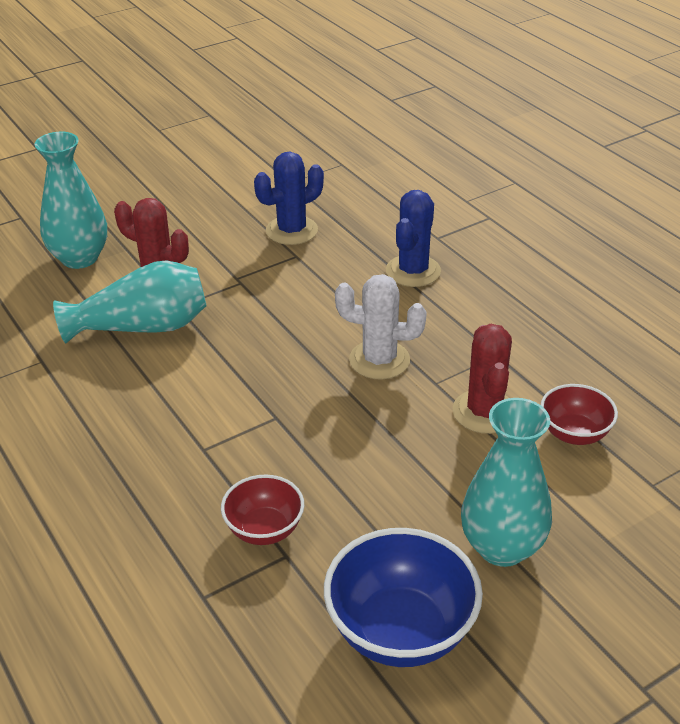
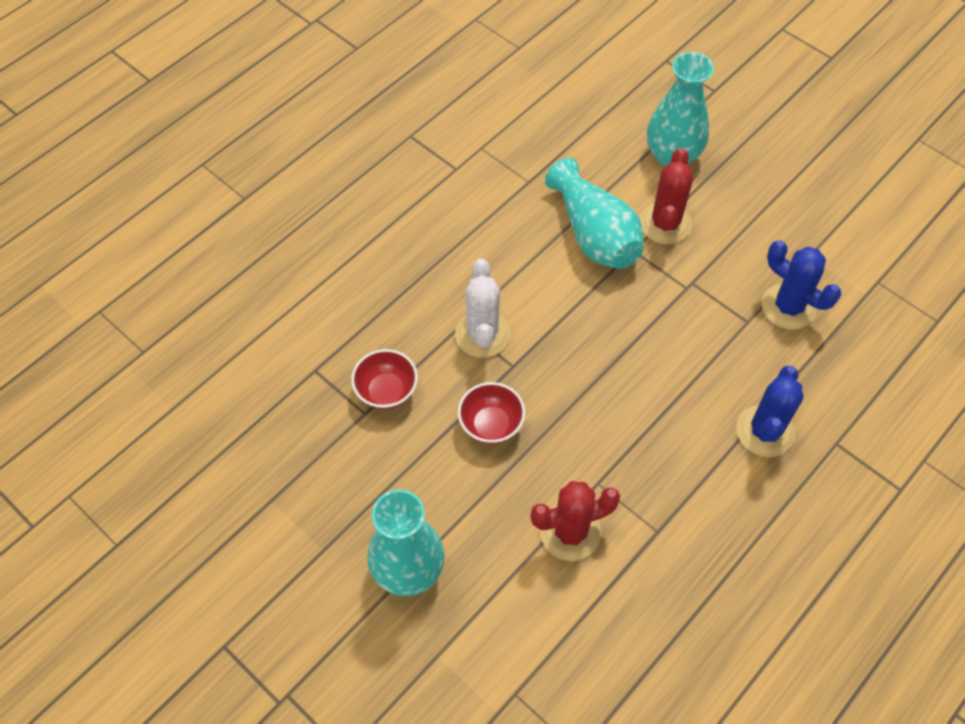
camera: 75 degrees right, 20 degrees up
blue bowl [324,528,483,667] -> none
white cactus [335,274,427,379] -> white cactus moved to [455,259,511,358]
blue cactus [386,190,441,287] -> blue cactus turned 75 degrees counterclockwise [736,366,804,457]
red bowl [541,384,618,445] -> red bowl moved to [458,382,525,444]

